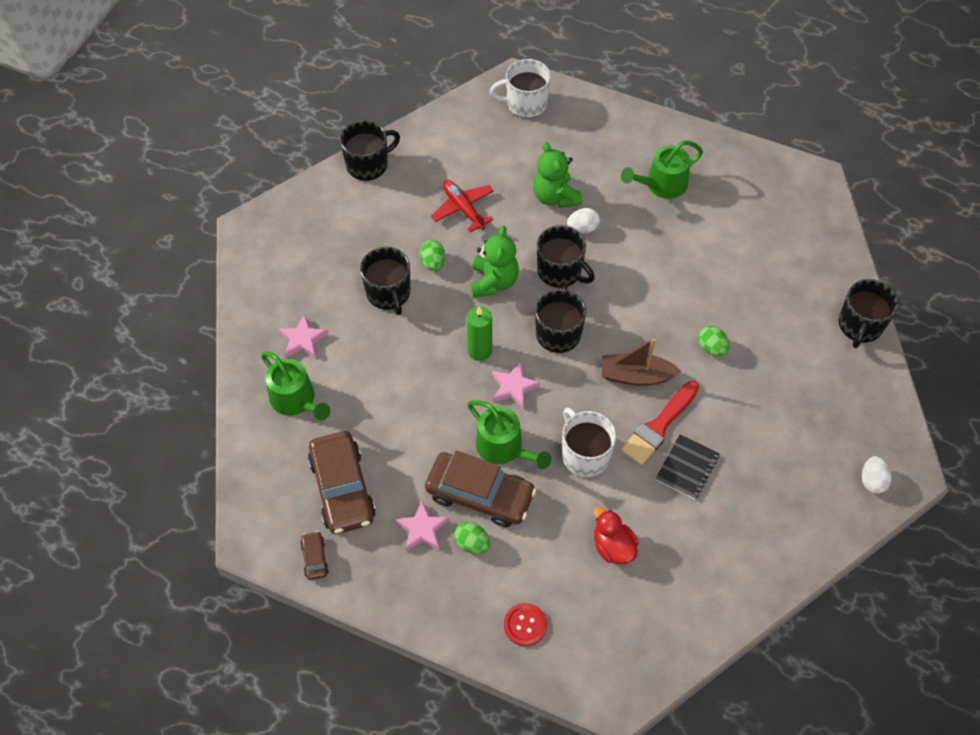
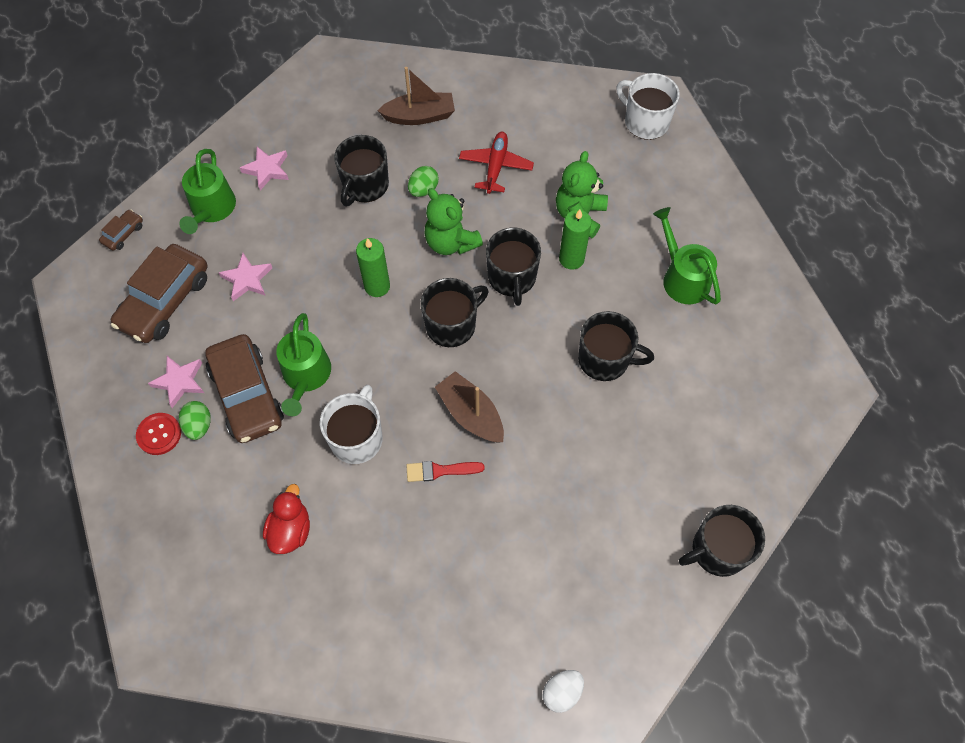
camera: 45 degrees right, 5 degrees up
brown car [300,531,329,580] -> brown car moved to [99,209,143,251]
black mug [340,120,400,181] -> black mug moved to [578,311,654,381]
green teddy bear [471,226,519,298] -> green teddy bear turned 90 degrees clockwise [424,188,483,255]
pink star [492,362,540,409] -> pink star moved to [219,253,272,301]
red button [504,603,547,646] -> red button moved to [136,413,181,455]
white egg [567,208,600,234] -> green candle [559,210,592,270]
green watering can [621,140,703,199] -> green watering can turned 45 degrees clockwise [653,207,721,304]
red brush [621,381,699,465] -> red brush [406,461,485,482], size x0.62
black notebook [655,434,720,500] -> none
green egg [698,326,729,357] -> none
none -> brown boat [377,67,455,125]

